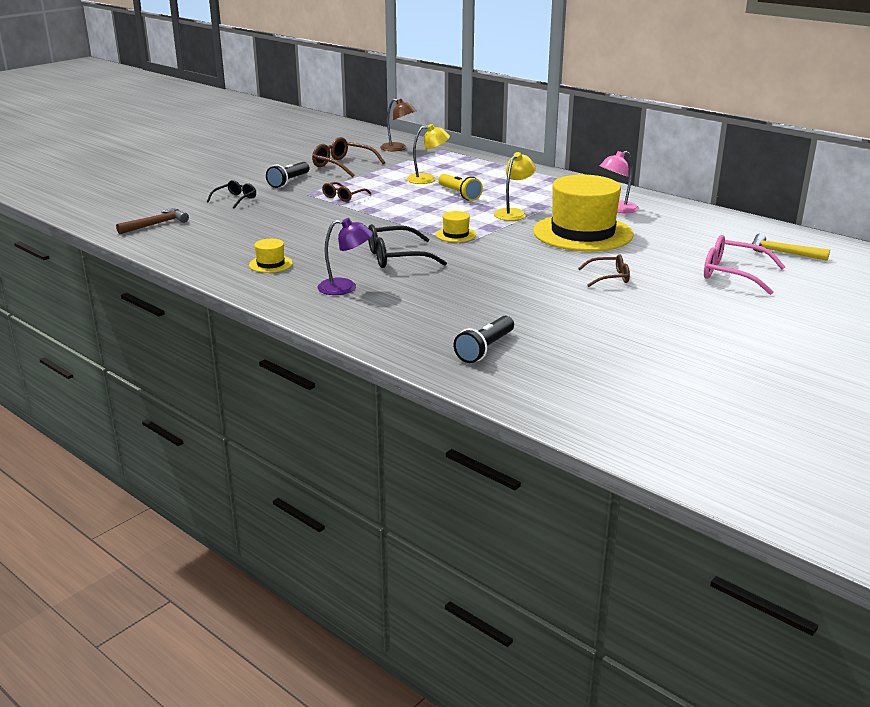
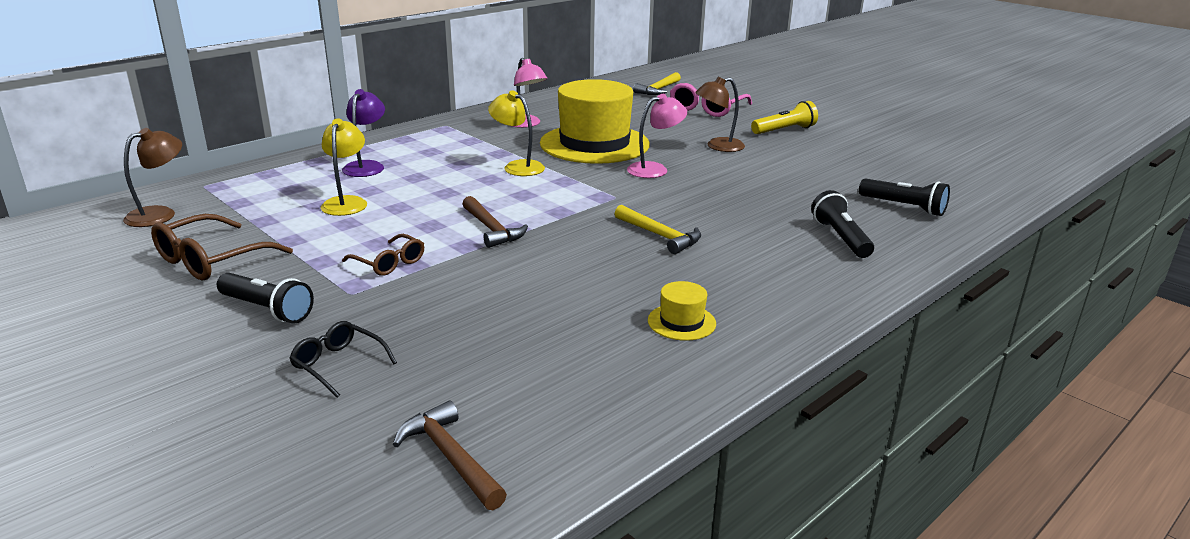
camera: 85 degrees left, 0 degrees up
purple lamp [318,218,373,295] -> purple lamp moved to [342,89,385,177]
black glasses [368,224,447,268] -> yellow hammer [615,205,701,254]
yellow hat [436,211,476,242] -> none
yellow flashlight [438,174,483,201] -> yellow flashlight moved to [751,101,818,134]
brown glasses [578,254,630,287] -> brown lamp [695,77,745,152]
none -> brown hammer [463,196,528,248]
none -> pink lamp [627,94,687,178]
none -> black flashlight [811,190,874,258]

